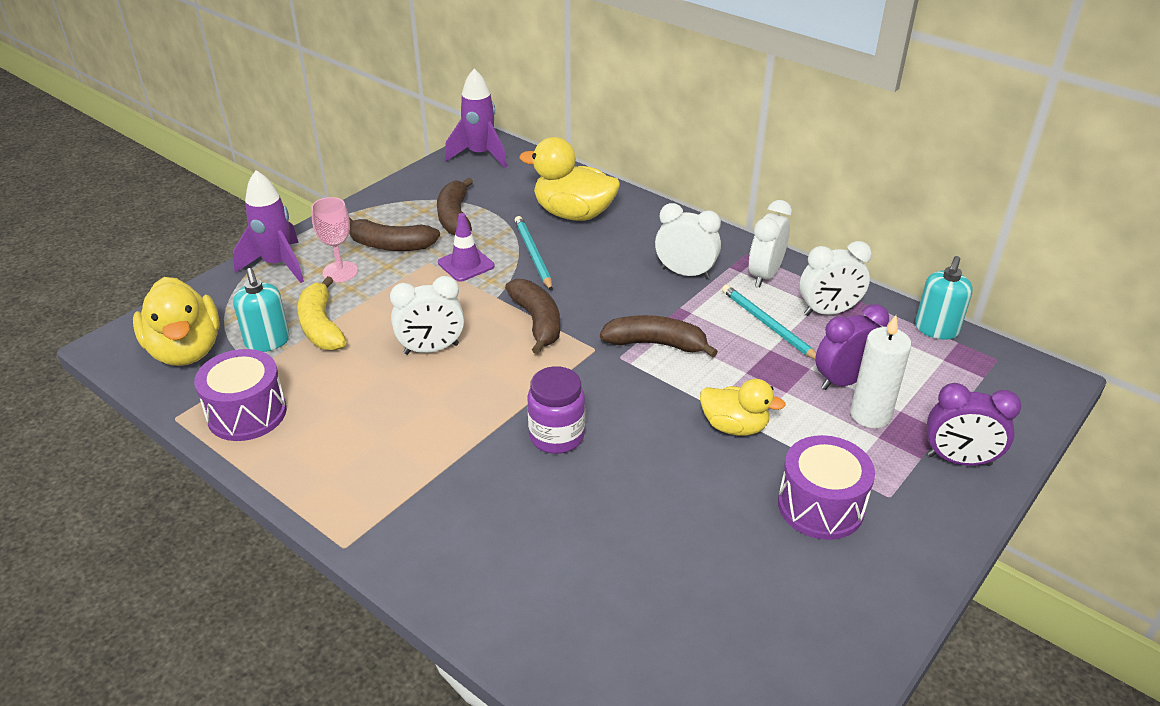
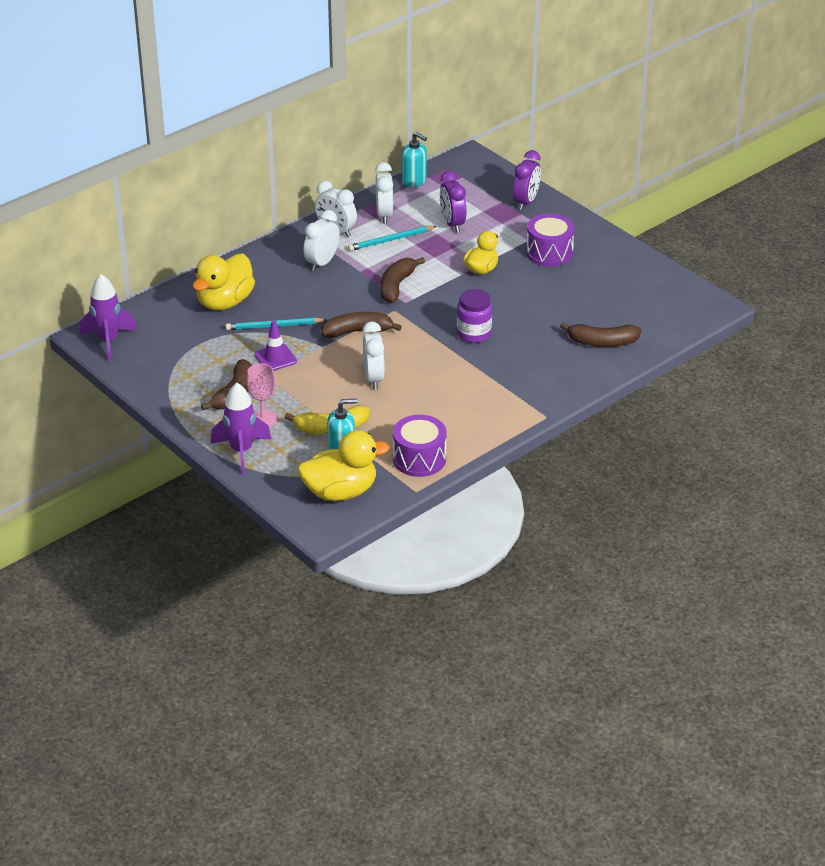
camera: 80 degrees left, 0 degrees up
brown banana [437,177,473,235] -> brown banana moved to [560,322,641,347]
white candle [850,315,911,428] -> none

